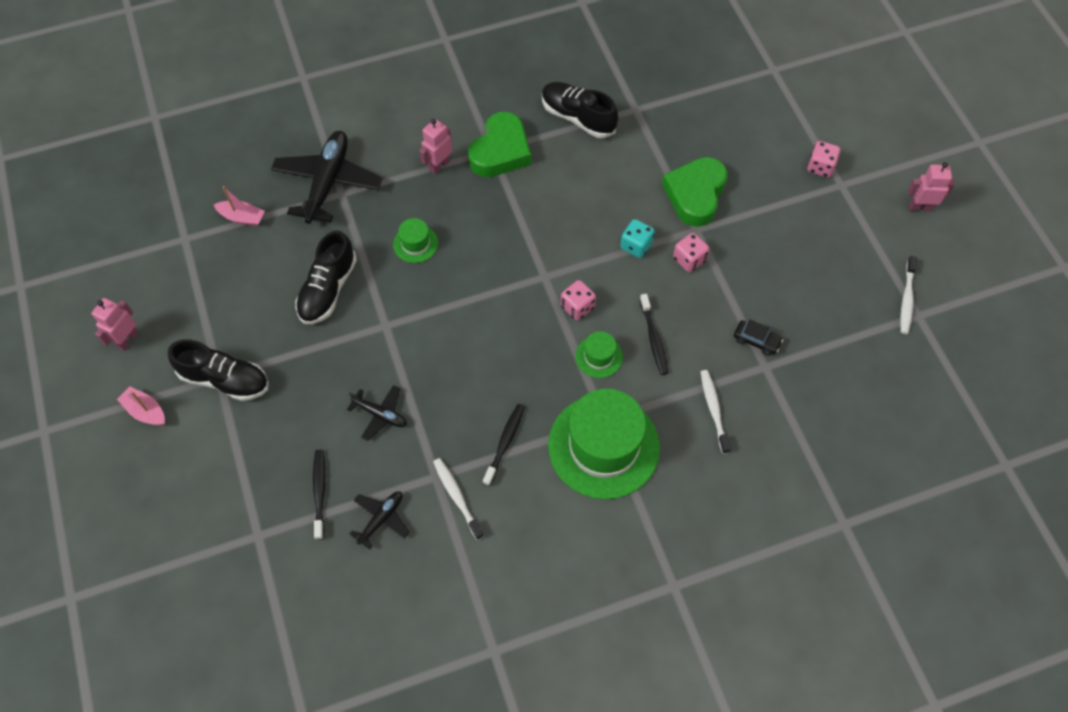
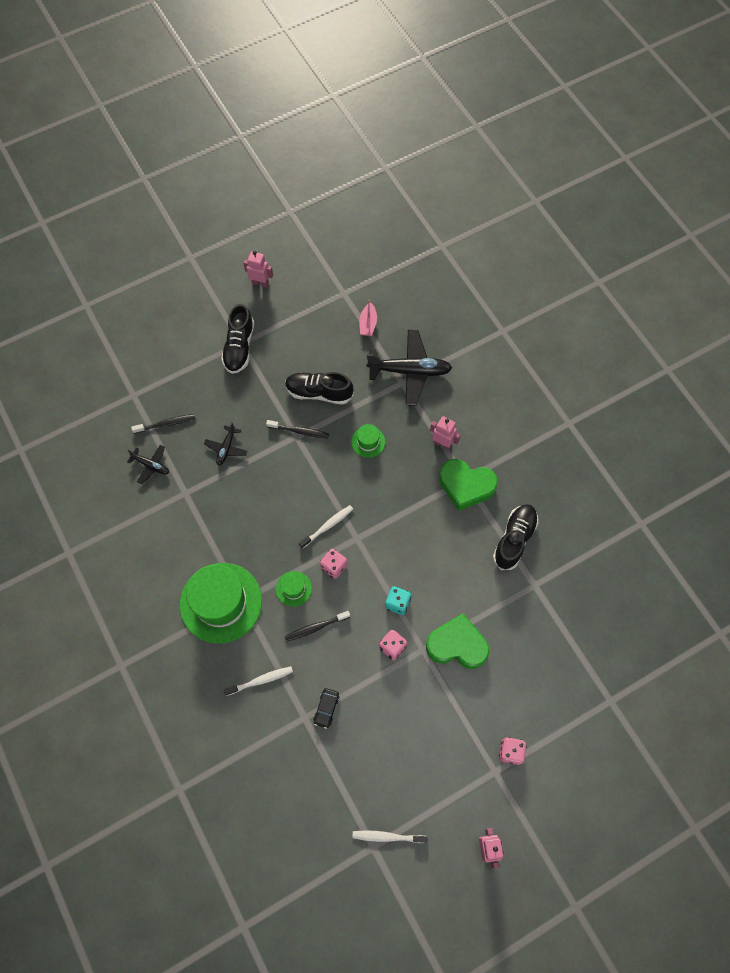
camera: 80 degrees right, 5 degrees up
pink boat [117,386,165,425] -> none
white toothbrush [433,458,484,540] -> white toothbrush moved to [299,505,353,549]
black toothbrush [483,404,525,486] -> black toothbrush moved to [266,420,329,438]

